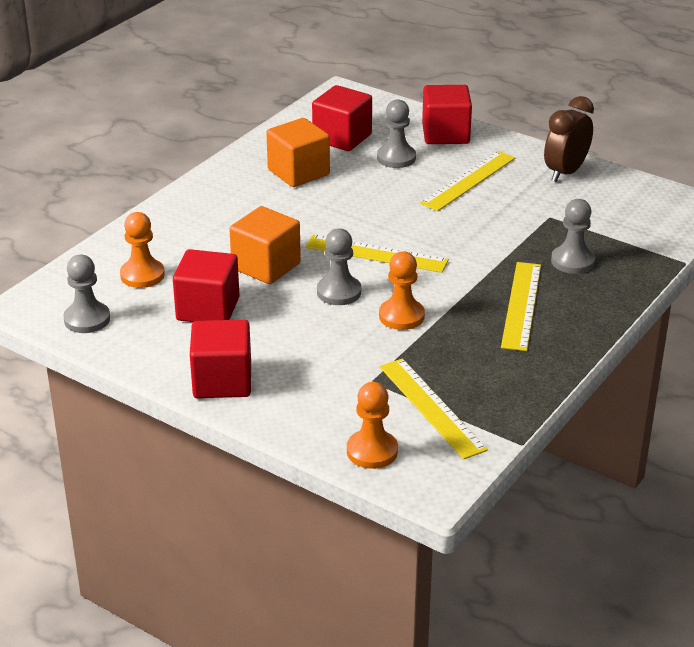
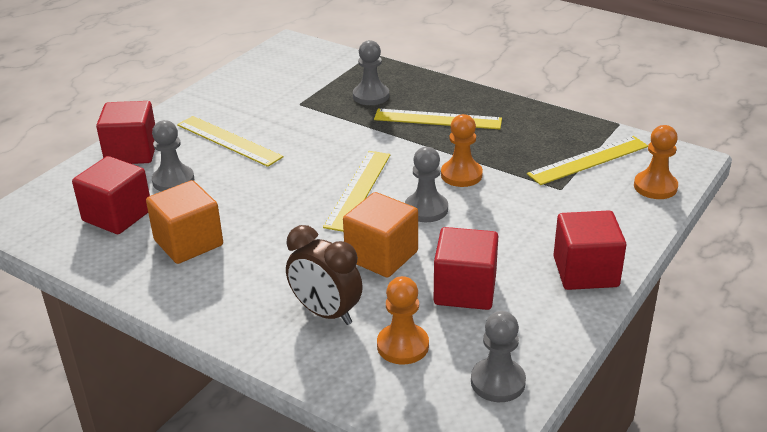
camera: 90 degrees left, 0 degrees up
brown clock [544,96,594,182] -> brown clock moved to [286,225,363,325]

